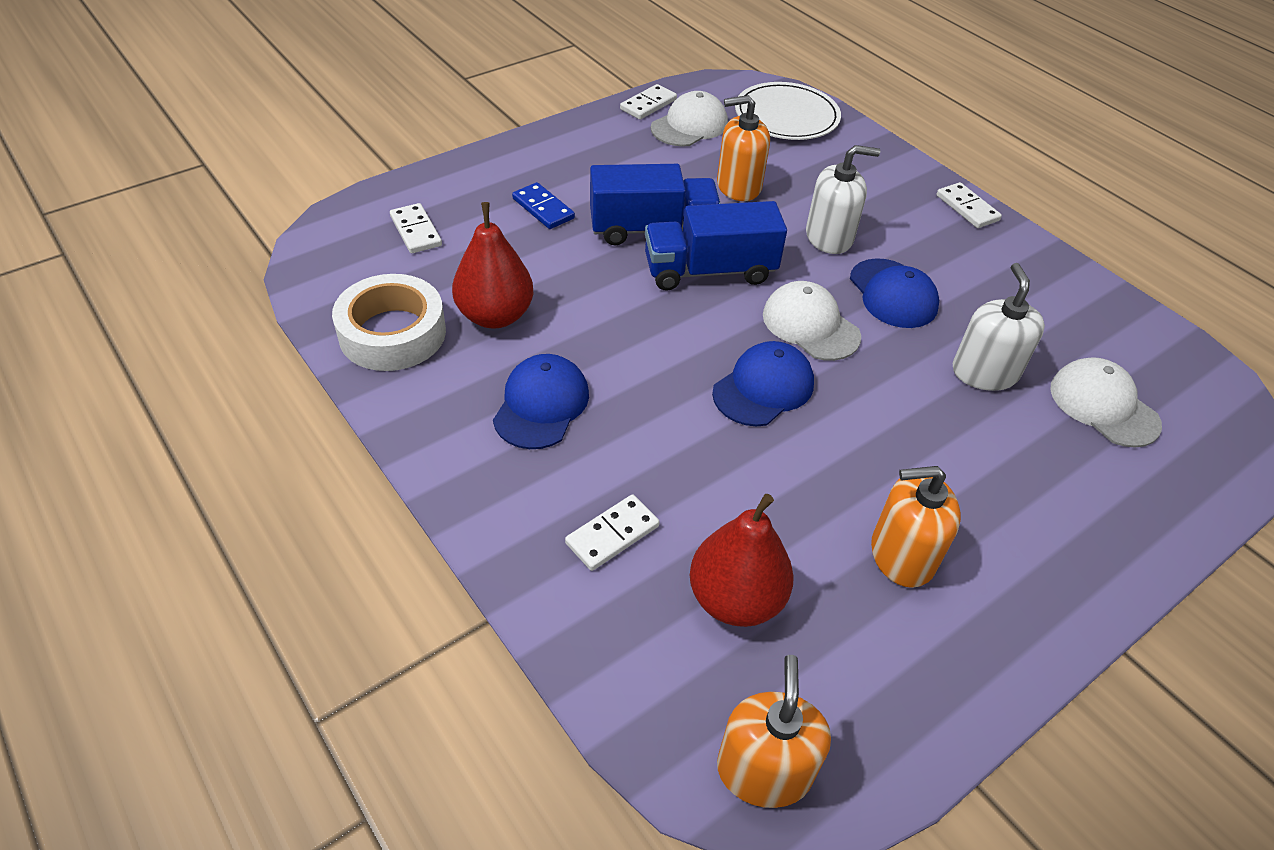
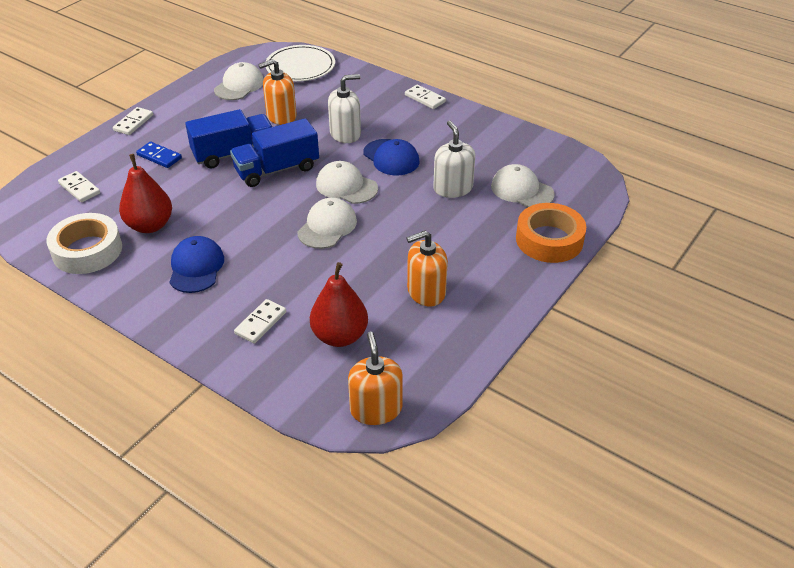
camera: 15 degrees left, 5 degrees down
white domino [620,84,677,119] -> white domino moved to [113,107,153,135]
blue cap [712,341,814,426] -> white cap [297,198,357,249]
none -> orange tape [516,203,586,263]

